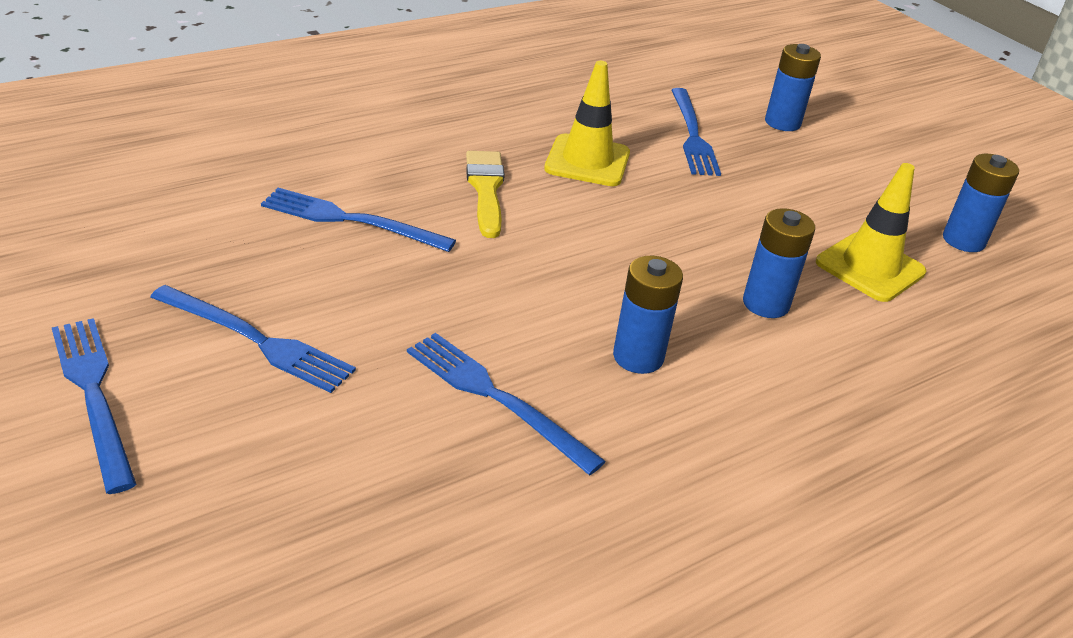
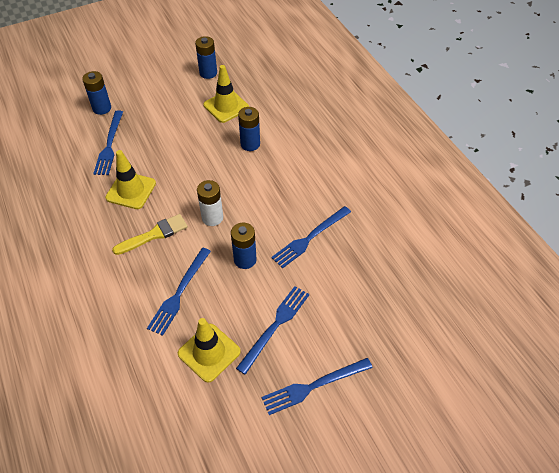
camera: 80 degrees left, 15 degrees up
yellow brush [466,151,505,238] -> yellow brush turned 150 degrees clockwise [112,214,188,255]
blue battery [613,256,683,374] -> blue battery moved to [231,223,257,269]
blue fork [672,88,721,176] -> blue fork turned 90 degrees clockwise [93,110,123,175]
none -> yellow traffic cone [178,318,241,383]
none -> white battery [197,180,223,226]

